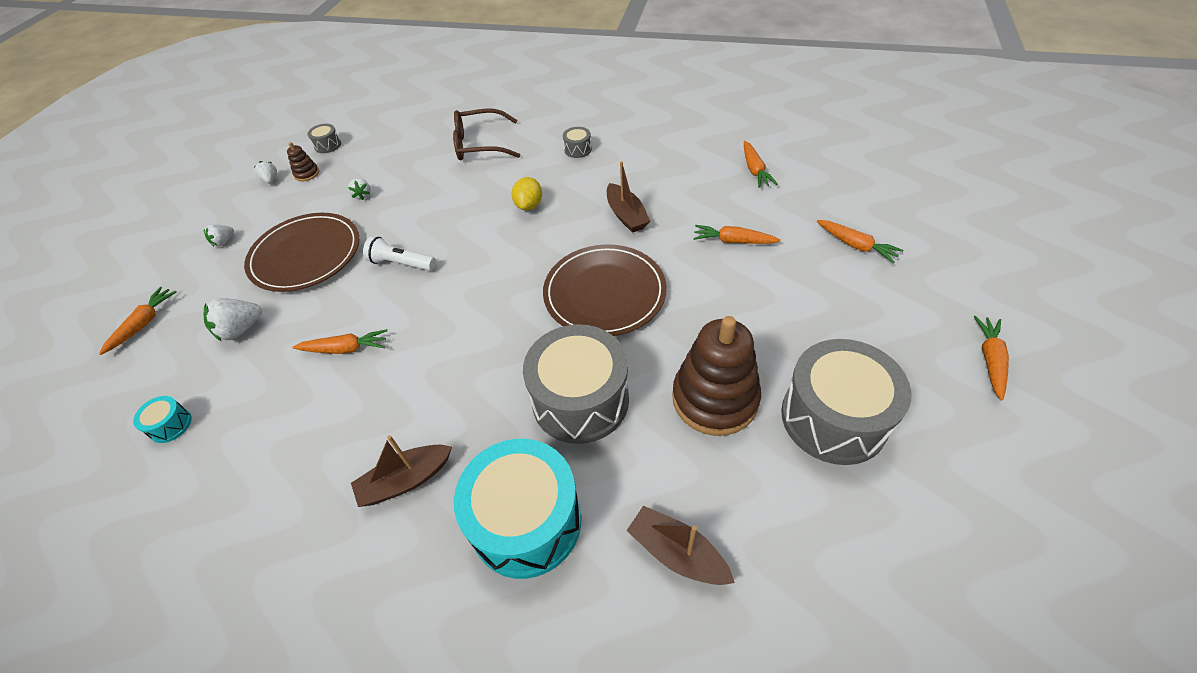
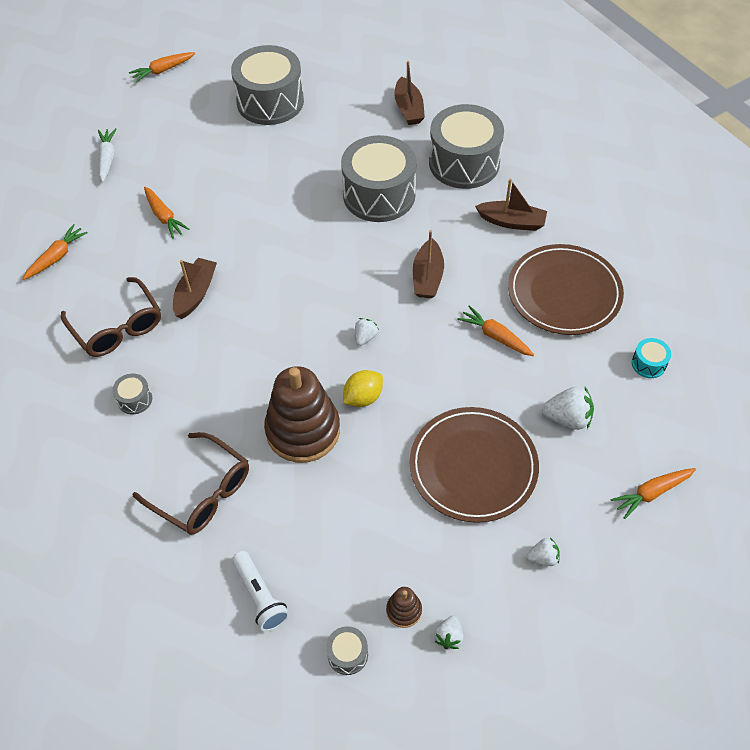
camera: 140 degrees left, 5 degrees up
white strawberry [348,178,371,200] -> white strawberry moved to [355,318,379,346]
white flashlight [363,236,436,271] -> white flashlight moved to [232,551,289,632]
turquoise drum [454,439,582,579] -> grey drum [429,104,504,189]
yellow lemon [512,177,542,211] -> yellow lemon moved to [343,370,383,407]
brown plate [543,244,667,336] -> brown plate moved to [508,244,624,335]
brown stacking toy [672,316,761,436] -> brown stacking toy moved to [264,366,340,463]
orange carrot [817,220,903,263] -> white carrot [98,128,116,182]
none -> brown glasses [61,277,161,357]
none -> brown boat [413,230,444,298]

